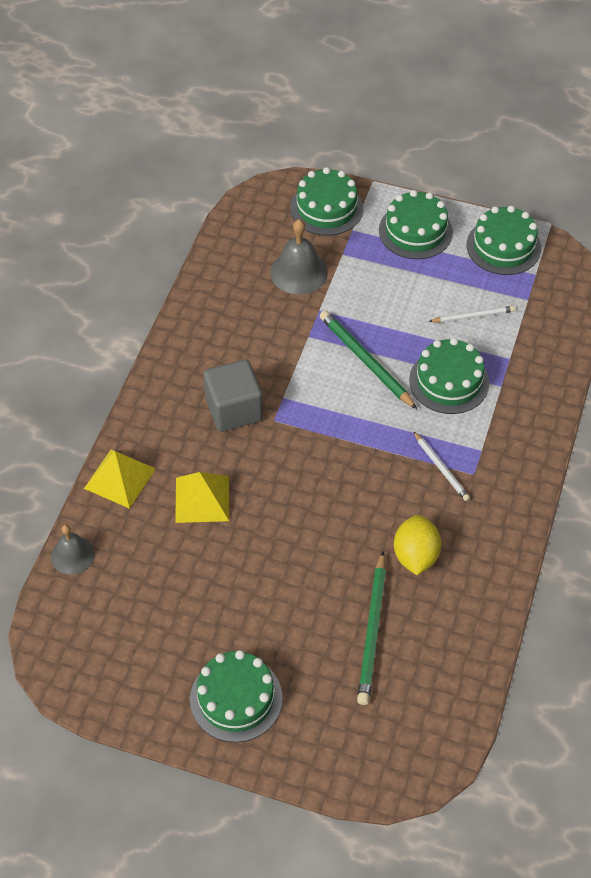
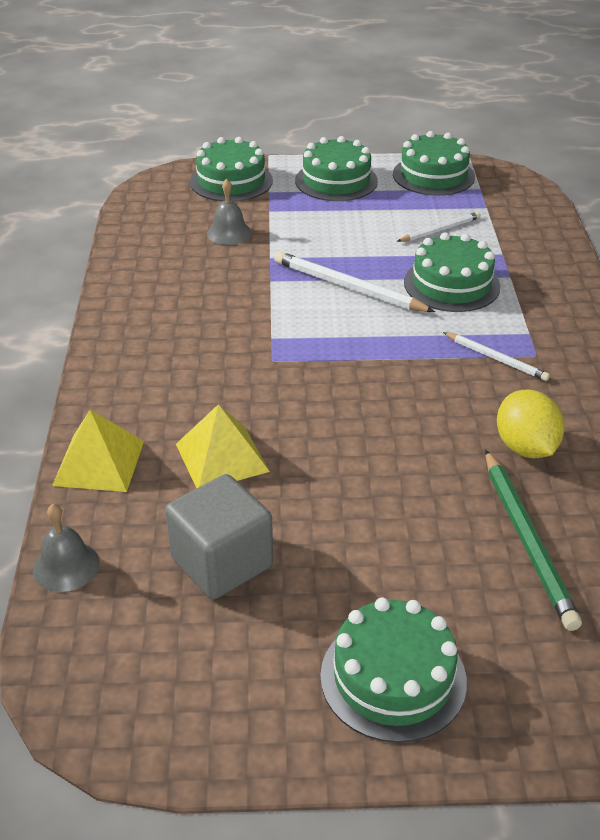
camera: 20 degrees left, 15 degrees down
grey cube [203,359,263,432] -> grey cube moved to [165,474,273,599]
grey bell [270,219,328,295] -> grey bell [207,179,252,245], size x0.66
green pencil [320,310,417,409] -> white pencil [274,251,435,312]

